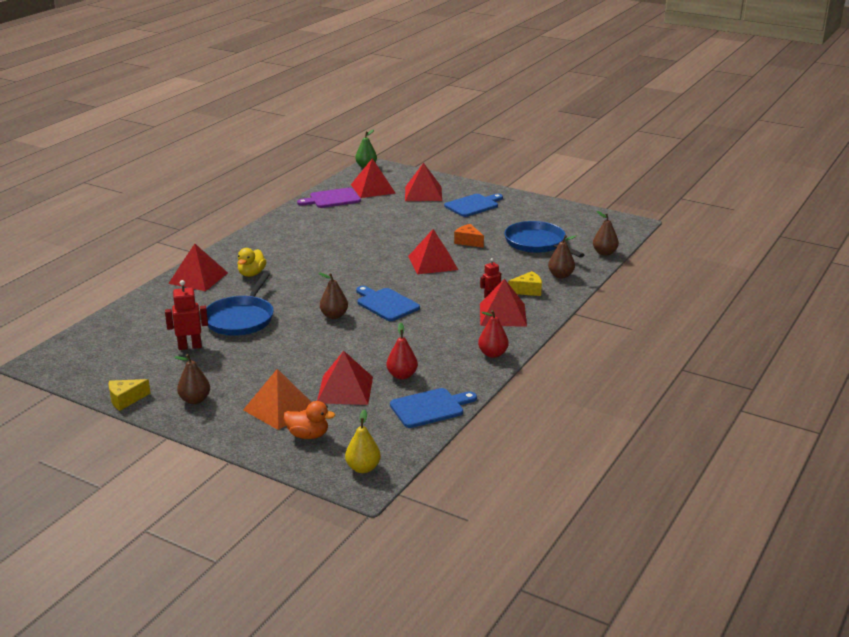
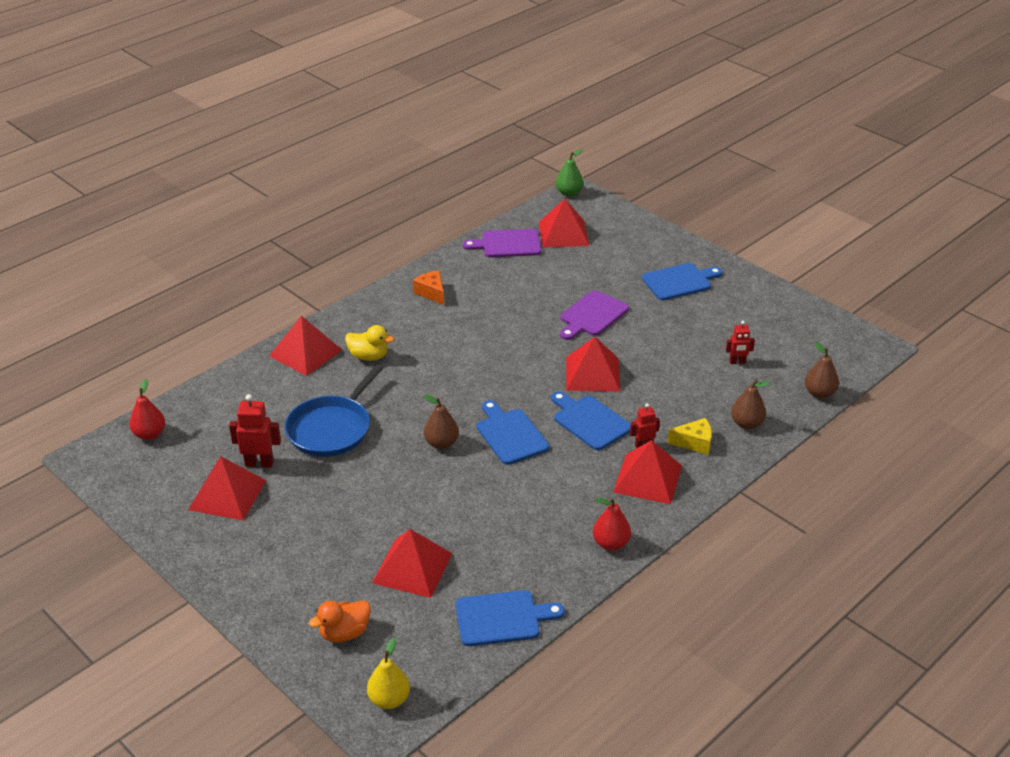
camera: 15 degrees right, 10 degrees up
yellow cheese [108,379,151,411] -> none
brown pear [174,354,210,404] -> none
yellow duck [237,248,267,277] -> yellow duck turned 105 degrees counterclockwise [345,325,394,361]
orange pyramid [243,369,311,430] -> none
orange duck [283,401,335,439] -> orange duck turned 120 degrees clockwise [309,600,371,642]
red pear [387,323,418,379] -> red pear moved to [129,379,165,440]
red pyramid [405,163,442,201] -> red pyramid moved to [188,456,266,520]
orange cheese [454,224,484,248] -> orange cheese moved to [413,270,444,305]
blue pan [504,221,584,258] -> red robot [726,321,755,364]
none -> blue cutting board [551,391,631,450]
none -> purple cutting board [560,290,629,340]

